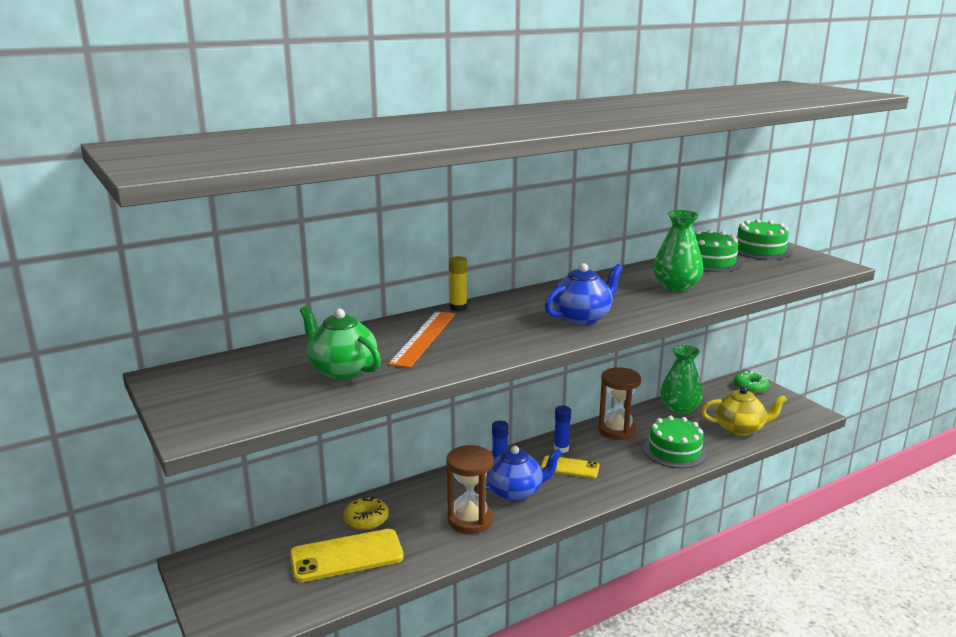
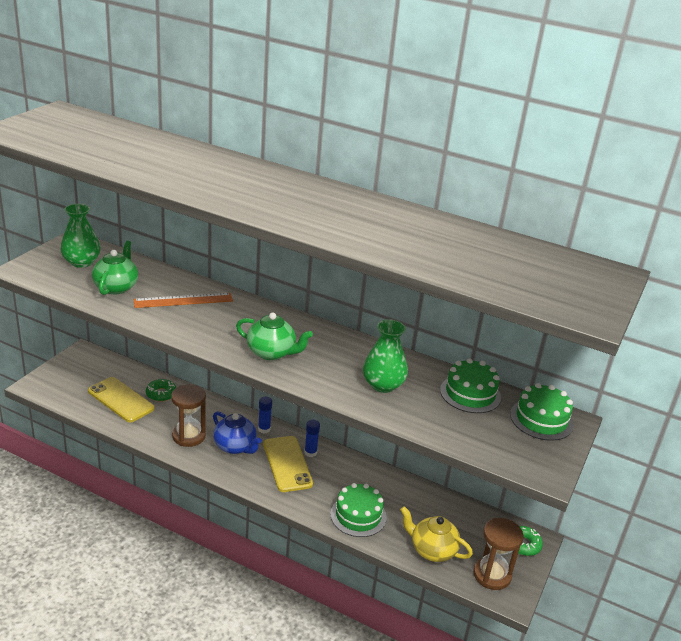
camera: 55 degrees right, 10 degrees up
yellow donut [343,497,389,530] -> green donut [146,379,176,402]
yellow glue stick [449,256,467,312] -> none
yellow phone [541,455,599,479] -> yellow phone [263,436,313,492], size x1.63
blue teapot [545,263,623,325] -> green teapot [236,312,313,360]
brown hourglass [598,367,641,440] -> brown hourglass moved to [473,518,524,590]
green vase [660,345,703,415] -> green vase moved to [61,204,101,268]
yellow teapot [701,387,787,436] -> yellow teapot turned 150 degrees clockwise [400,506,473,562]

